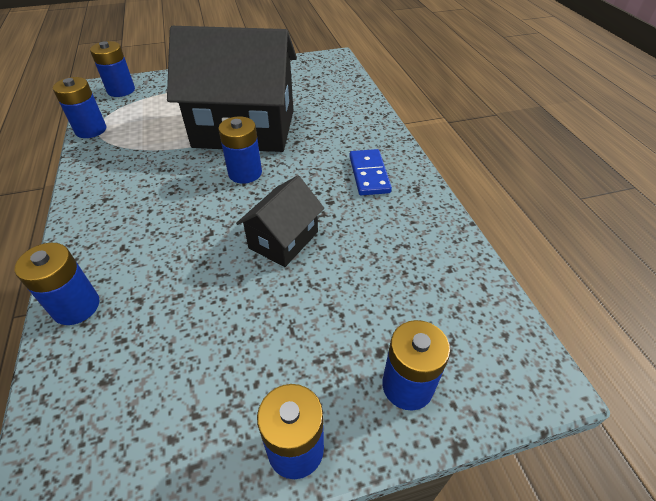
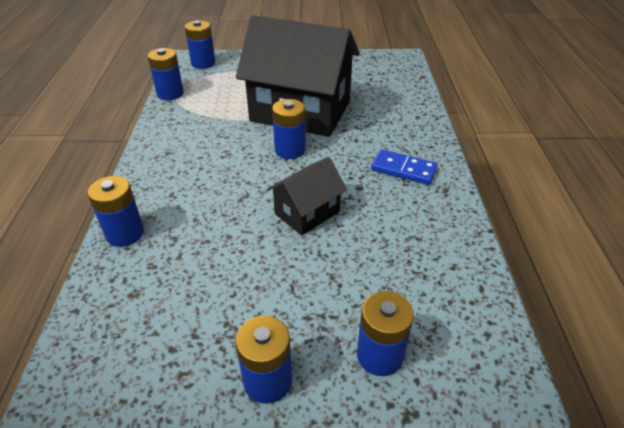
camera: 15 degrees right, 5 degrees down
blue domino [349,149,392,195] -> blue domino turned 75 degrees counterclockwise [371,149,438,185]

